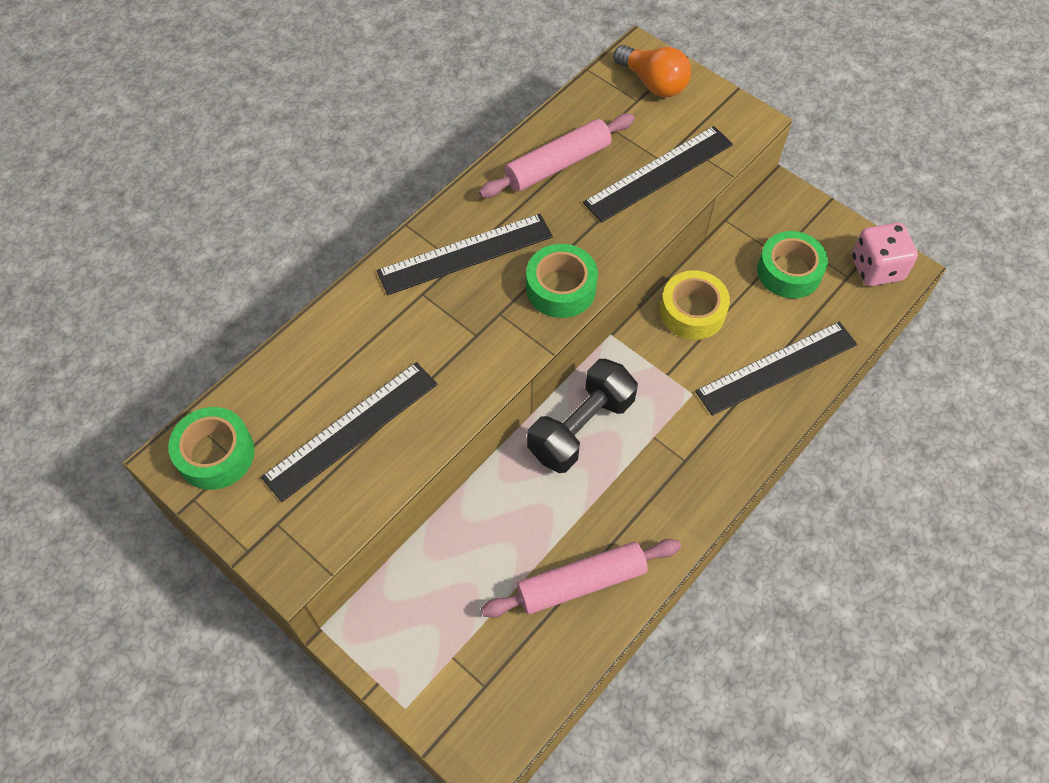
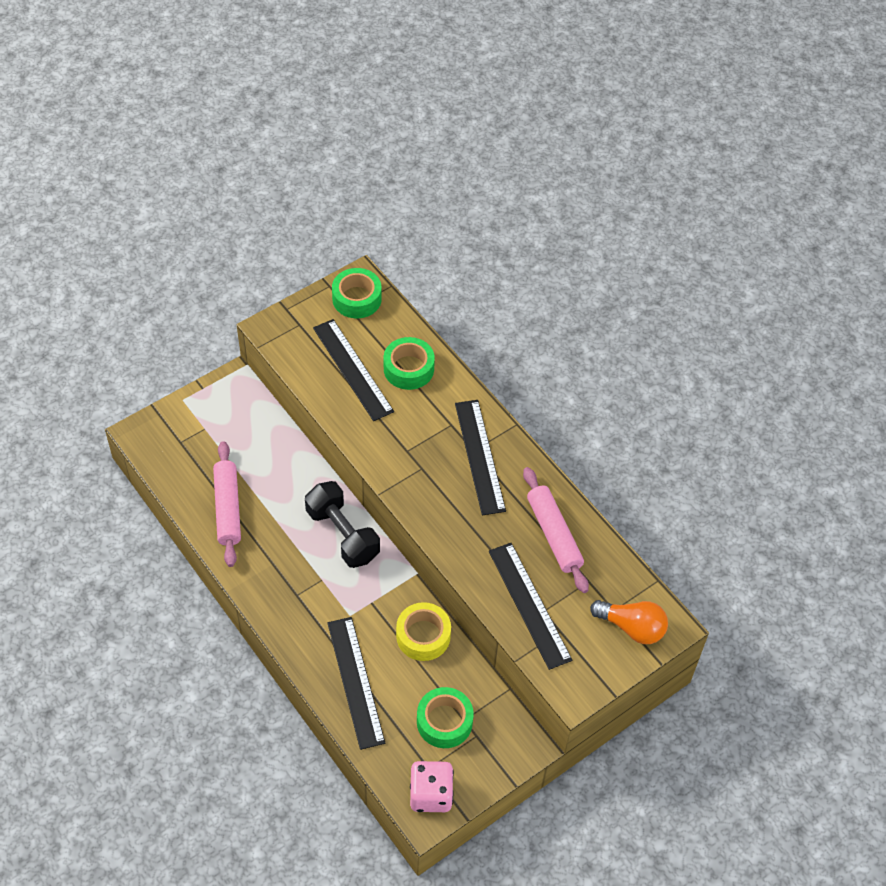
camera: 100 degrees right, 5 degrees down
green tape [526,244,598,318] -> green tape moved to [384,337,435,390]
orange light bulb [614,45,691,97] -> orange light bulb turned 120 degrees counterclockwise [590,600,668,644]

